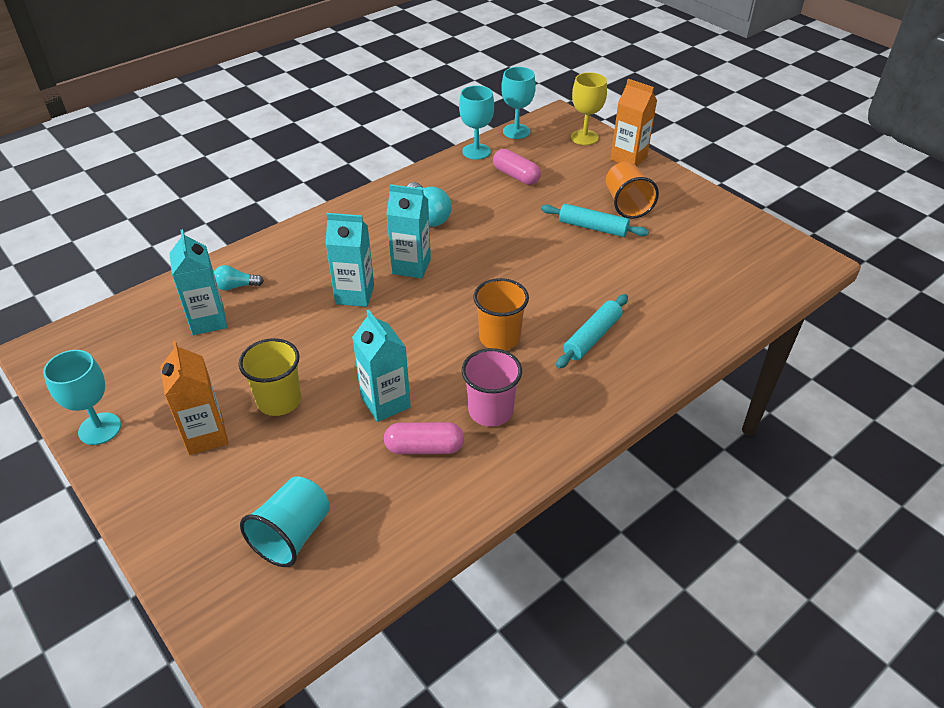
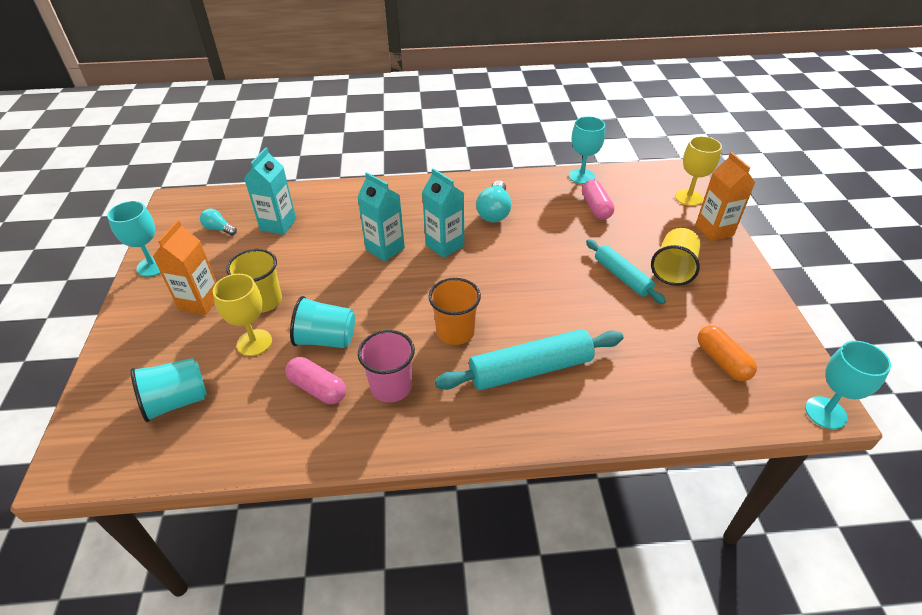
camera: 35 degrees right, 0 degrees up
turquoise light bulb [214,265,264,291] -> turquoise light bulb moved to [200,208,237,235]
turquoise carton [352,310,411,422] -> turquoise cup [290,296,355,348]
turquoise goblet [501,67,536,139] -> turquoise goblet moved to [805,341,891,429]
turquoise rolling pin [556,294,628,368] -> turquoise rolling pin [435,329,623,390], size x1.57
orange cup [606,162,659,219] -> yellow cup [651,228,701,286]
none -> yellow goblet [213,274,272,356]
none -> orange capsule [698,325,757,381]

